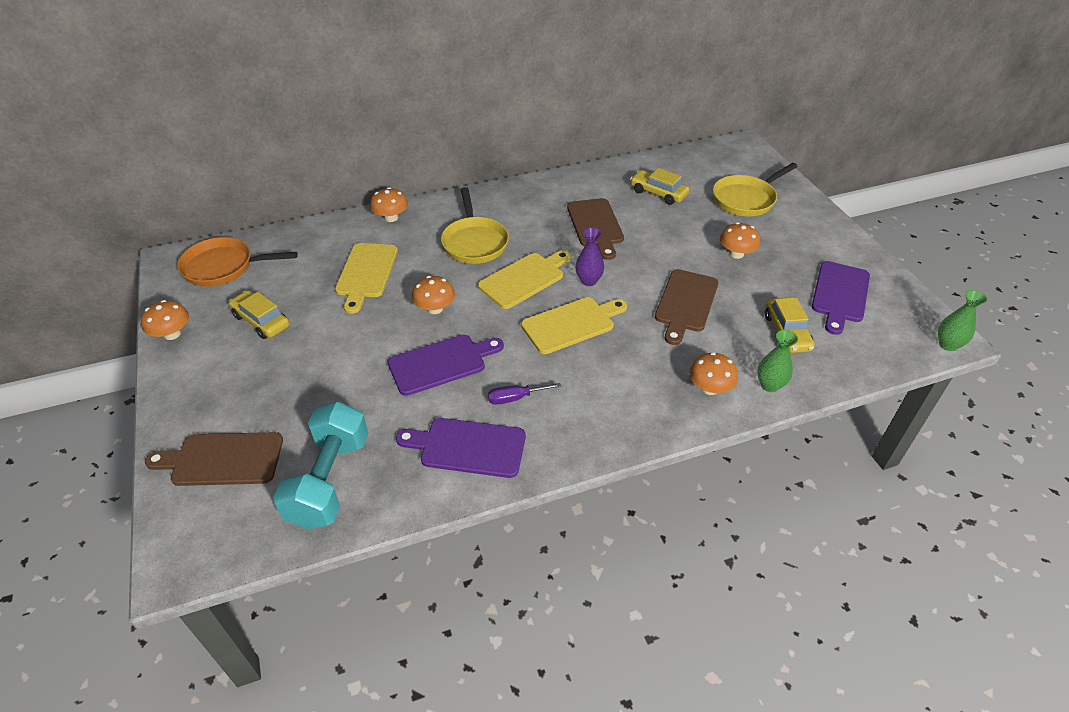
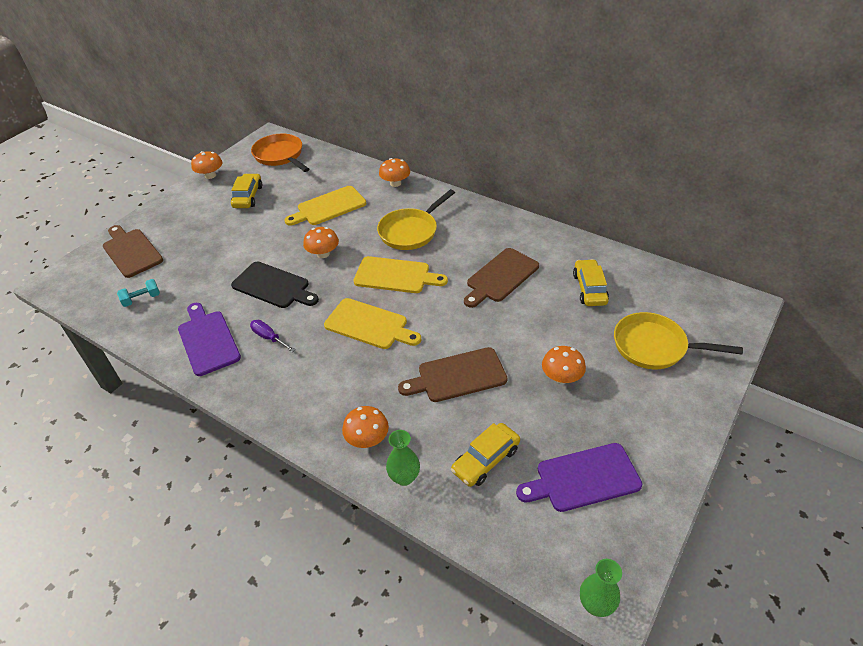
camera: 55 degrees right, 0 degrees up
turquoise dumbbell [273,401,369,529] -> turquoise dumbbell [117,279,160,307], size x0.44
purple cutting board [387,335,504,396] -> black cutting board [231,262,319,308]
purple vase [575,228,604,286] -> none

